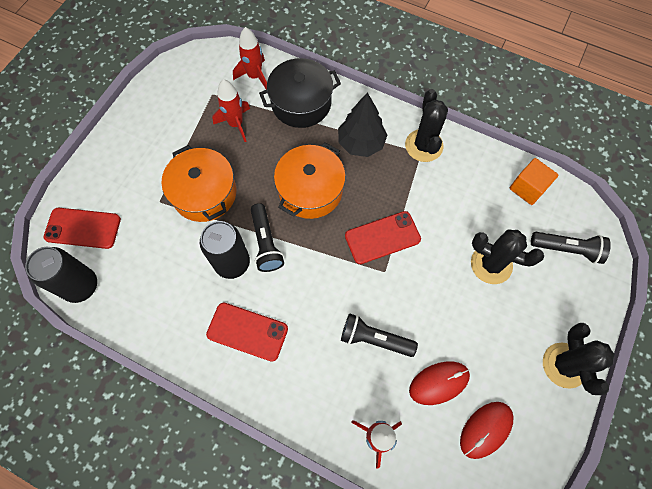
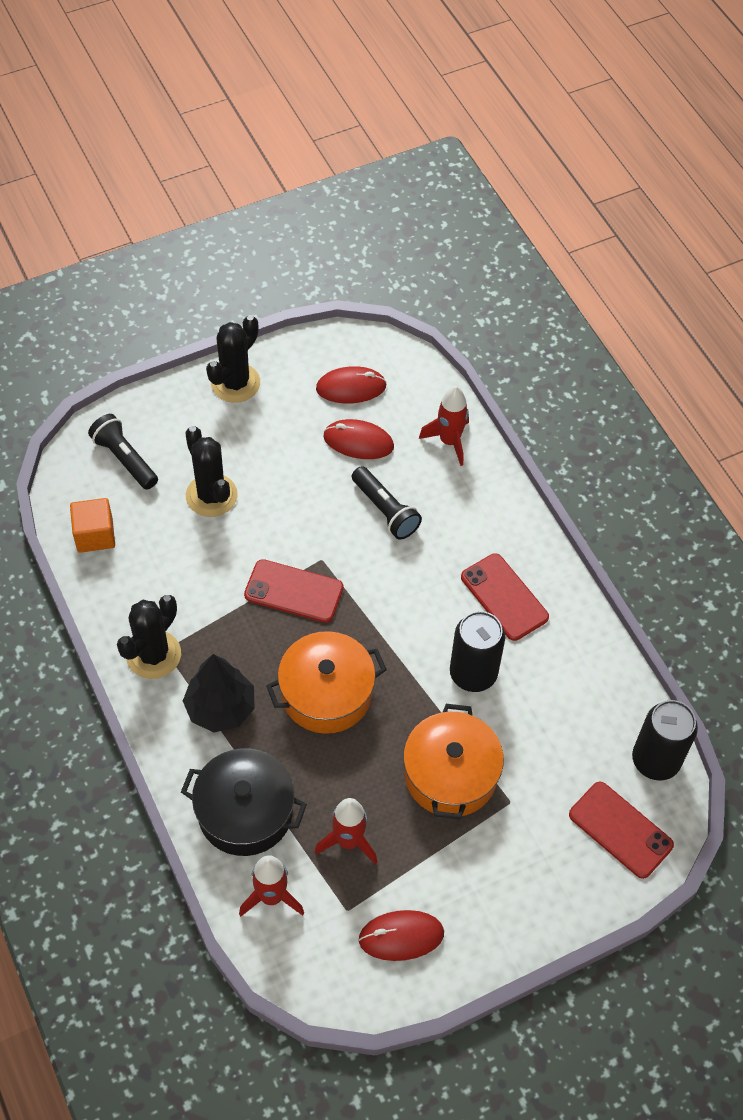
camera: 145 degrees left, 10 degrees down
black flashlight [251,203,284,272] -> none
none -> red mouse [358,910,444,961]

